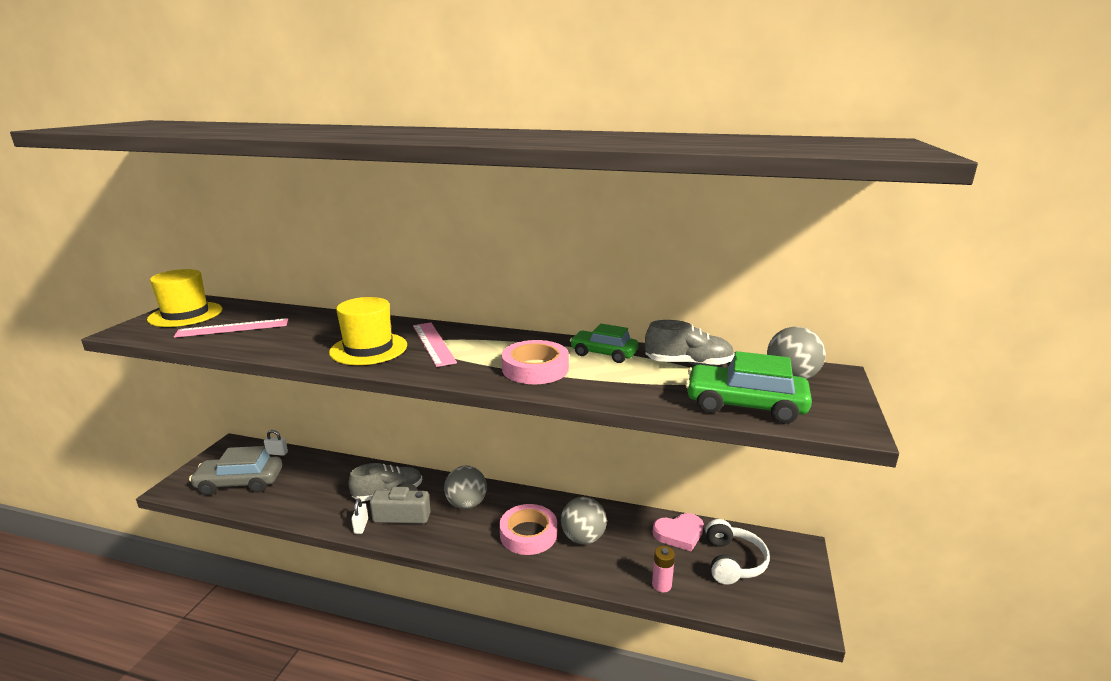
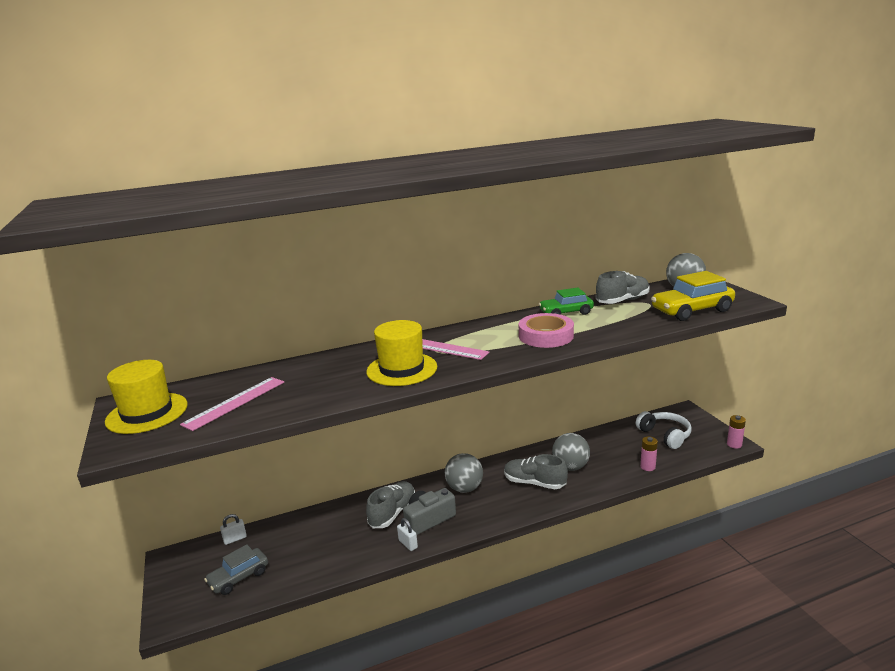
camera: 35 degrees left, 0 degrees up
grey car [189,446,282,495] -> grey car [204,544,268,595], size x0.66
pink tape [500,504,557,555] -> grey shoe [504,454,568,489]
pink heart [652,513,704,552] -> none
green car [685,351,812,424] -> yellow car [651,271,735,321]
none -> pink battery [727,415,746,449]

